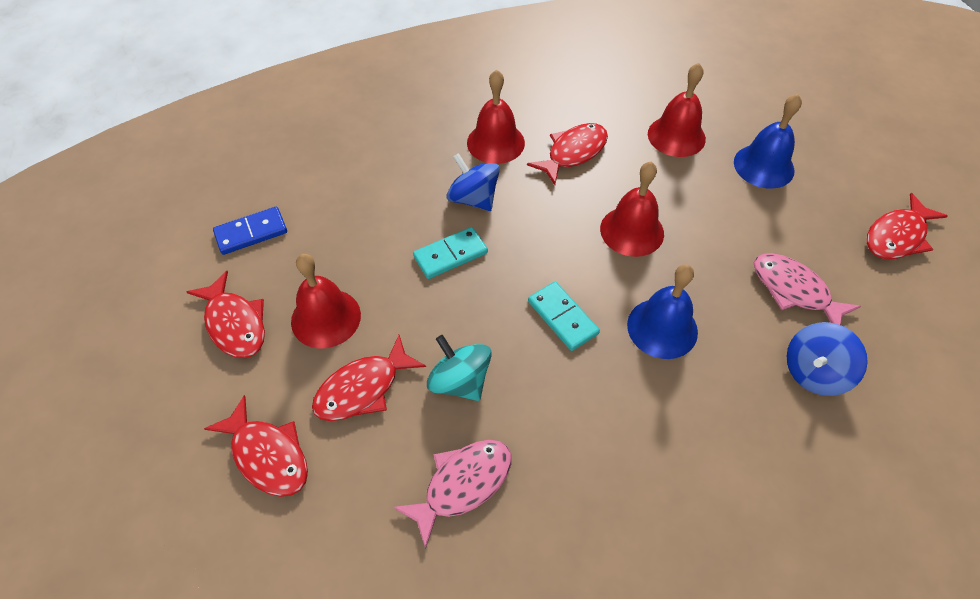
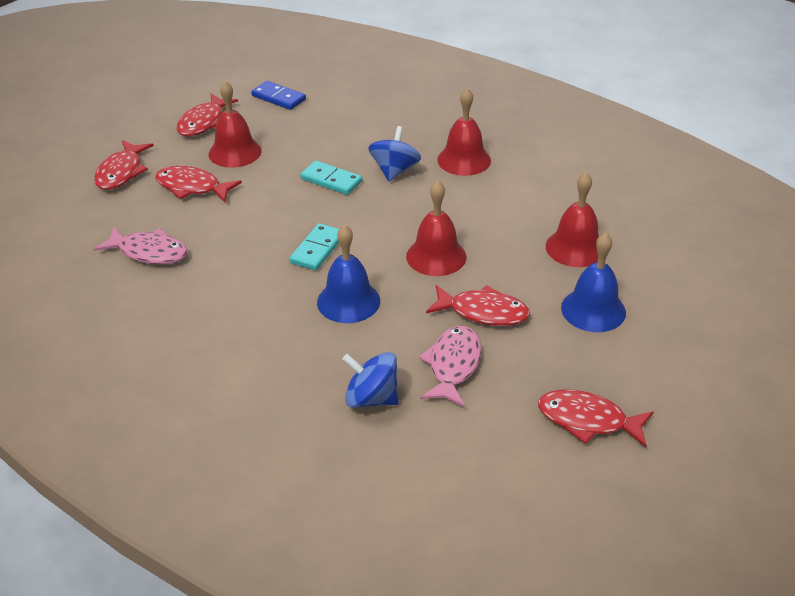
camera: 60 degrees right, 15 degrees down
turquoise spinning top [427,335,492,401] -> none
red fish [527,123,608,185] -> red fish moved to [426,285,530,326]

